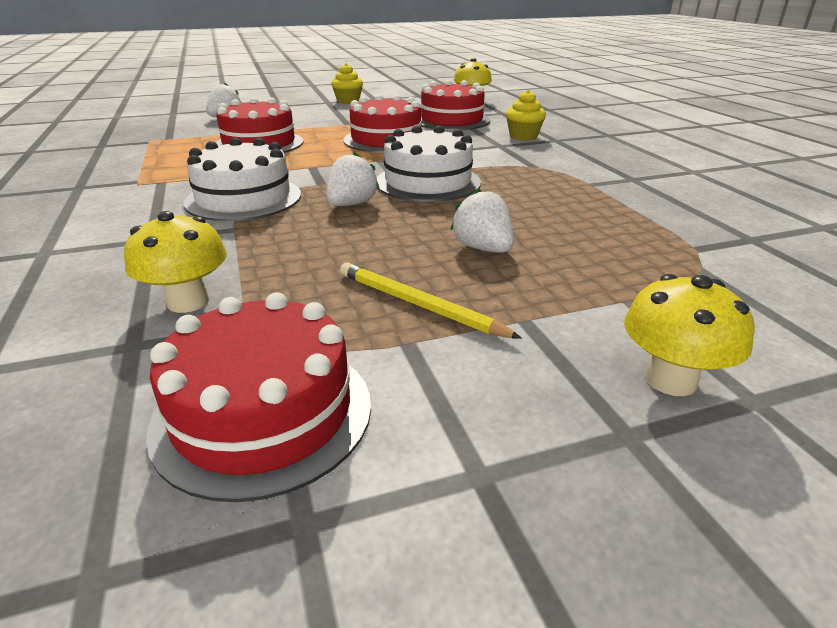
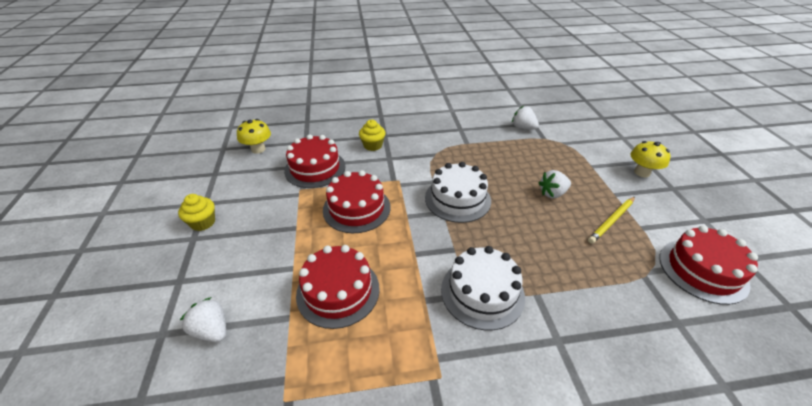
camera: 80 degrees left, 10 degrees up
yellow mushroom [124,211,227,313] -> none
white strawberry [326,152,379,206] -> white strawberry moved to [512,106,539,129]

